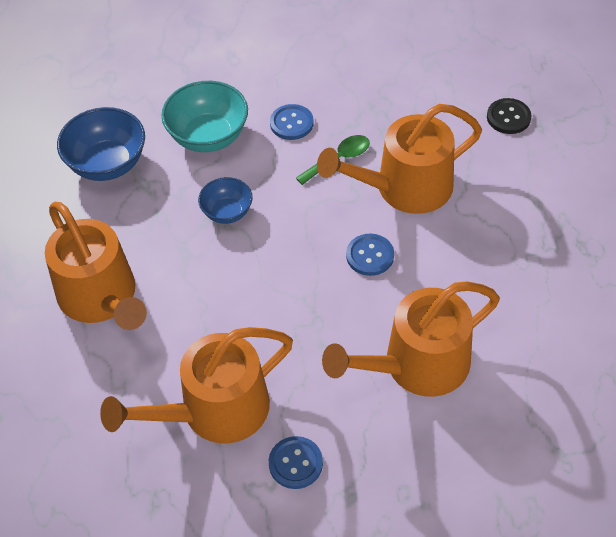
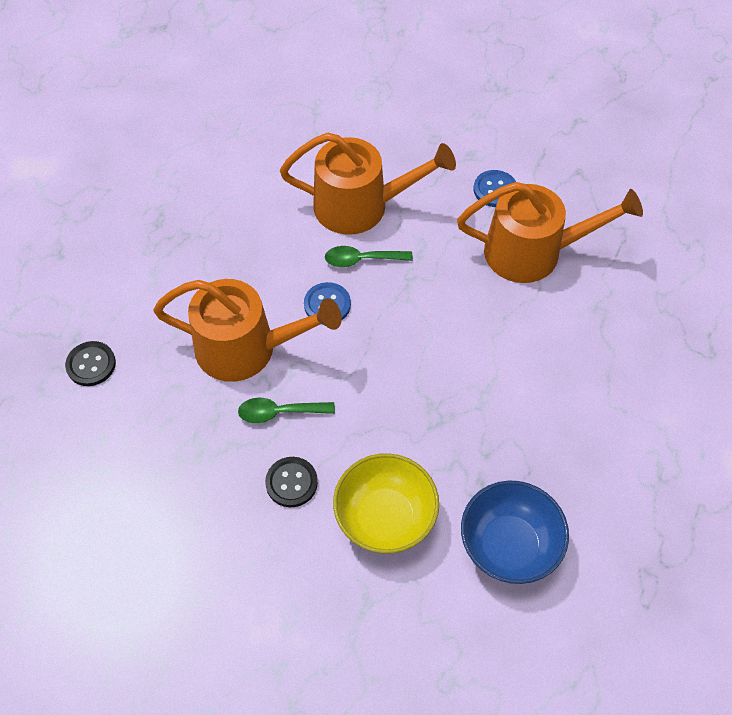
camera: 150 degrees left, 5 degrees up
orange watering can [45,202,147,330] -> none
turquoise bowl [161,81,248,152] -> yellow bowl [333,453,439,554]
blue bowl [198,177,253,224] -> none
blue button [270,104,314,140] -> black button [265,457,318,507]
none -> green spoon [325,246,413,267]

